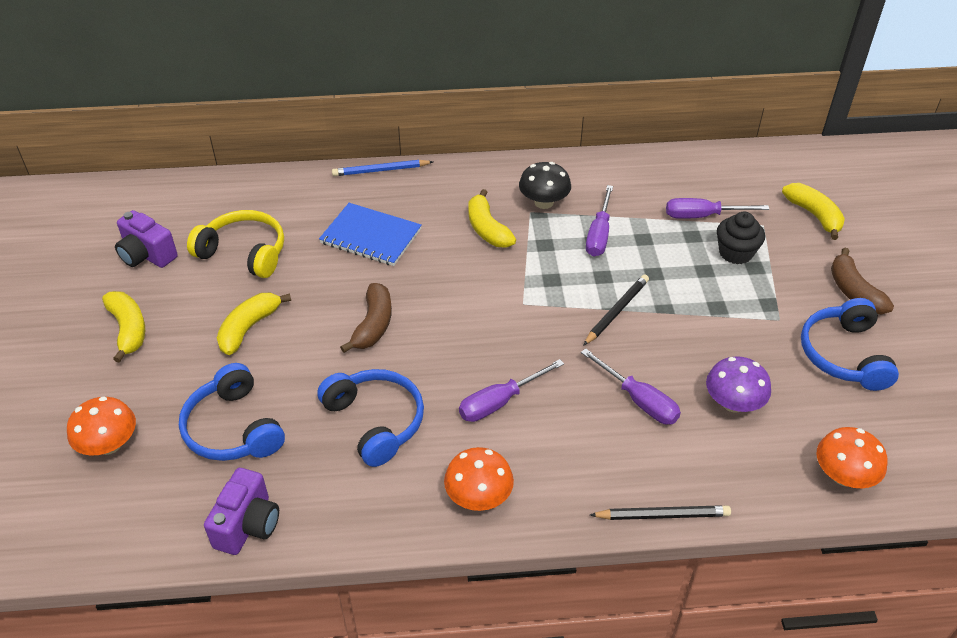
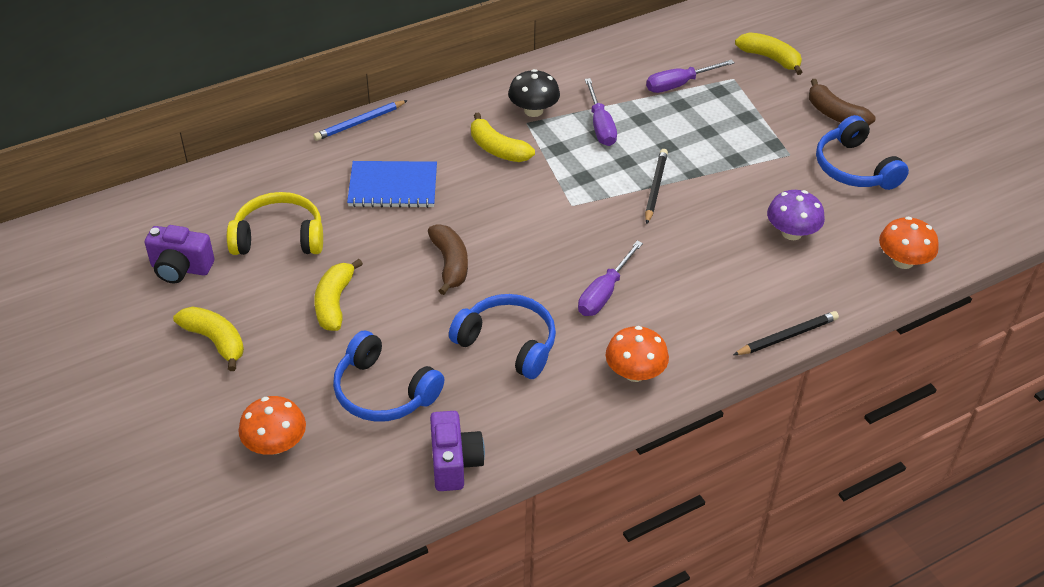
camera: 25 degrees left, 0 degrees up
purple screwdriver [581,348,681,424] -> none
black cupcake [717,212,765,264] -> none

